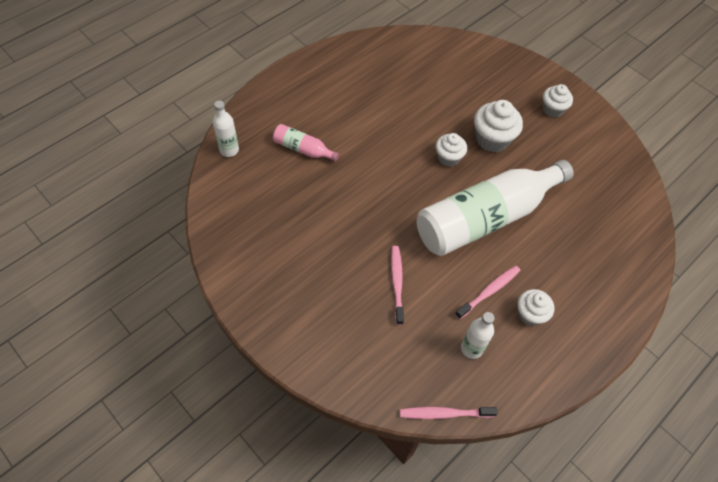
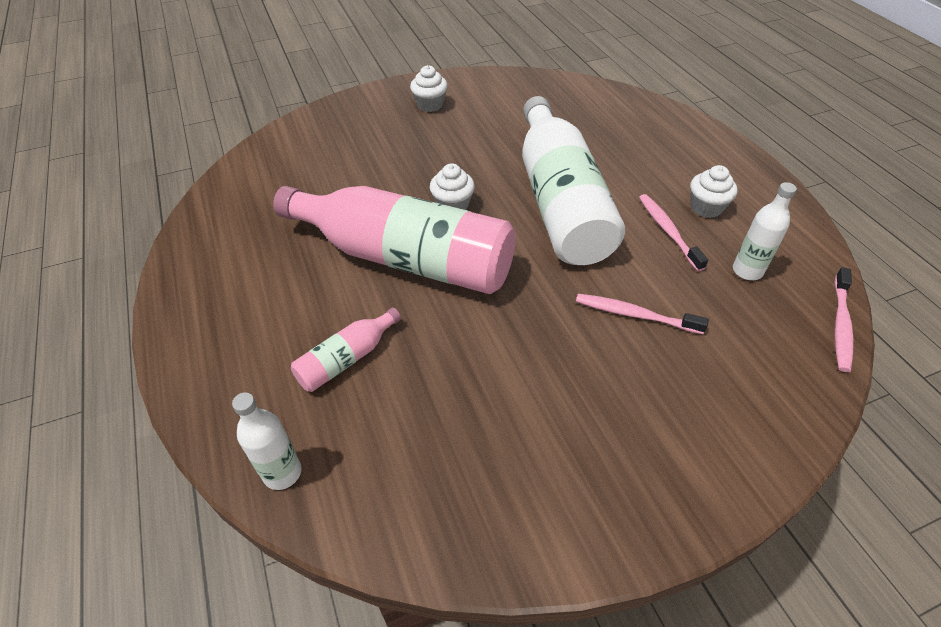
camera: 65 degrees left, 10 degrees down
white cupcake [474,100,523,152] -> none
none -> pink bottle [273,186,516,294]

